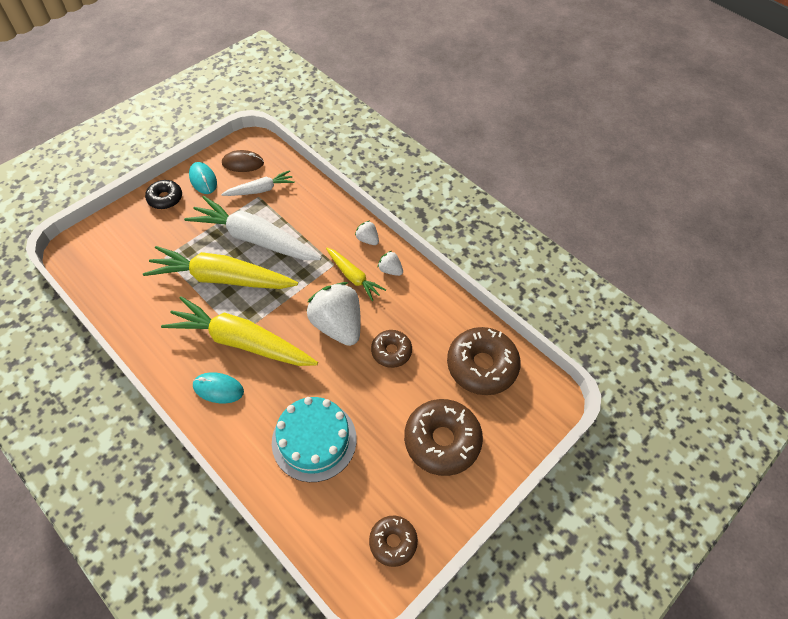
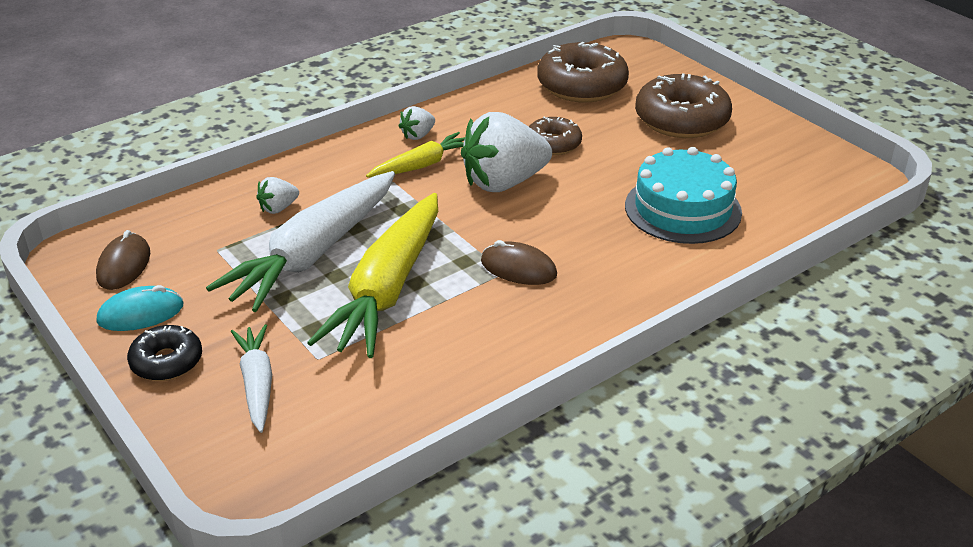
camera: 80 degrees left, 20 degrees down
yellow carrot [161,296,318,366] -> brown mouse [481,240,557,285]
turquoise mouse [193,372,244,403] -> none
white carrot [221,170,295,196] -> white carrot moved to [231,324,272,433]
white strawberry [355,221,379,245] -> white strawberry moved to [256,177,299,214]
brown donut [369,516,418,567] -> none

